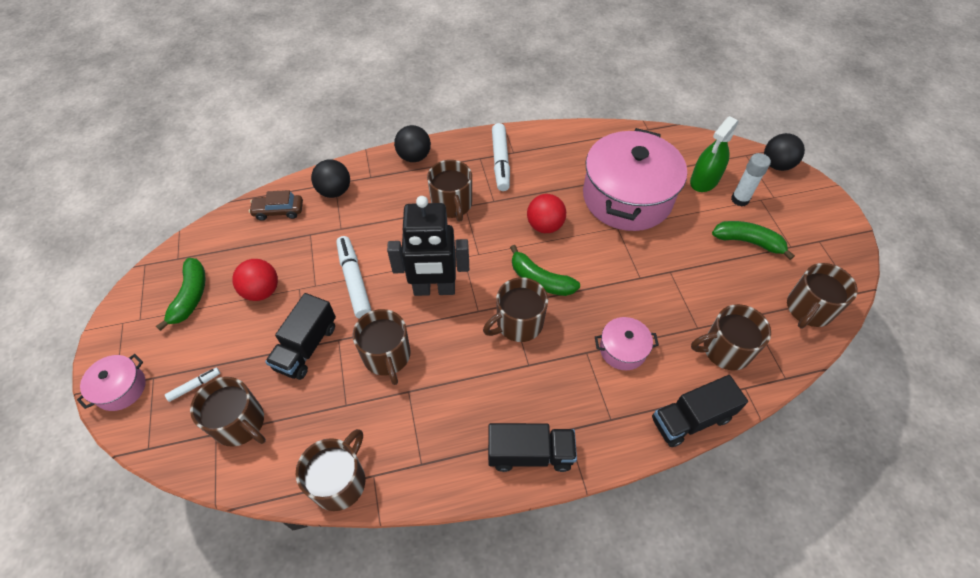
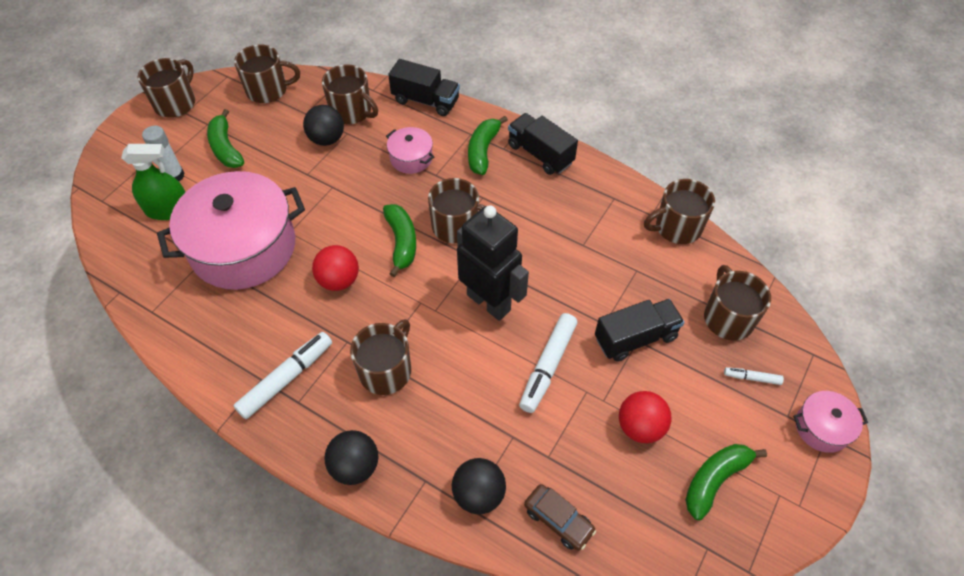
camera: 135 degrees left, 0 degrees up
brown mug [352,309,411,385] -> brown mug moved to [138,58,195,118]
black ball [764,133,805,171] -> black ball moved to [303,105,344,146]
none -> green banana [468,116,508,175]

